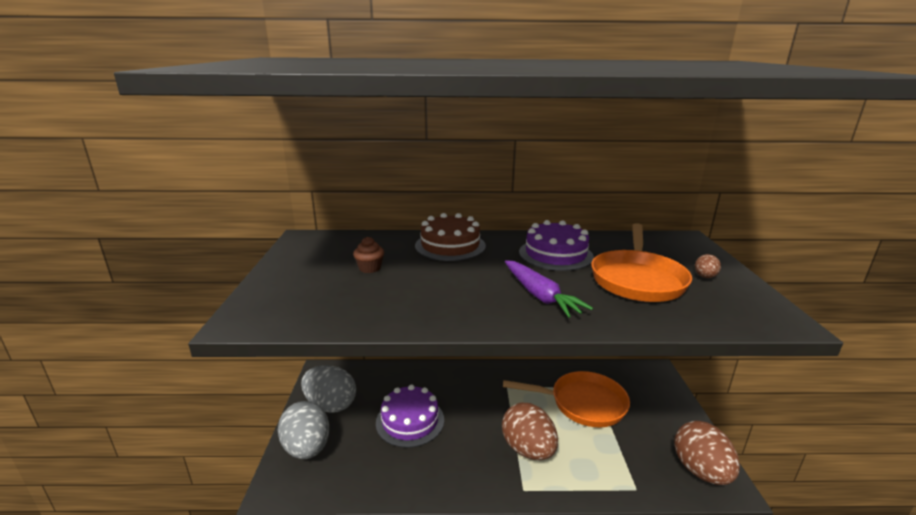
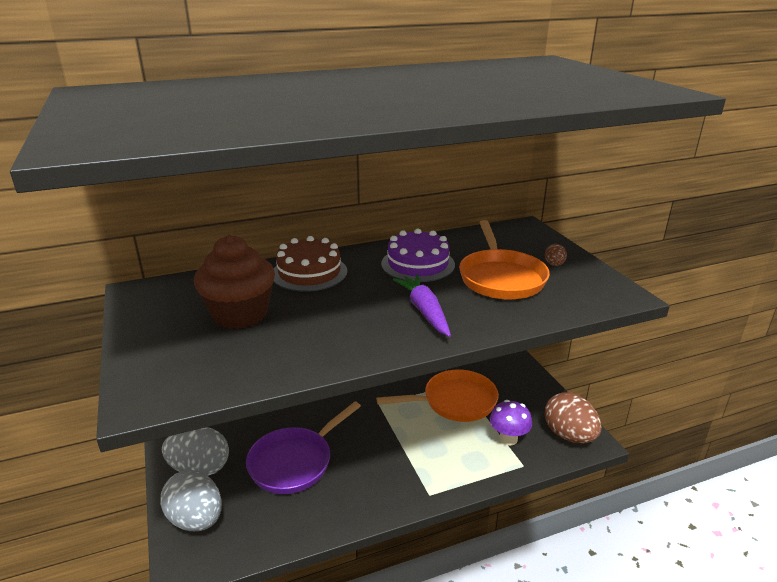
camera: 20 degrees left, 5 degrees up
brown cupcake [353,237,384,273] -> brown cupcake [194,235,275,329], size x2.33
purple cake [376,384,444,448] -> purple pan [246,401,361,494]
brown egg [502,403,558,460] -> none
purple carrot [505,260,593,318] -> purple carrot turned 150 degrees counterclockwise [393,274,451,337]
none -> purple mushroom [490,400,532,445]

